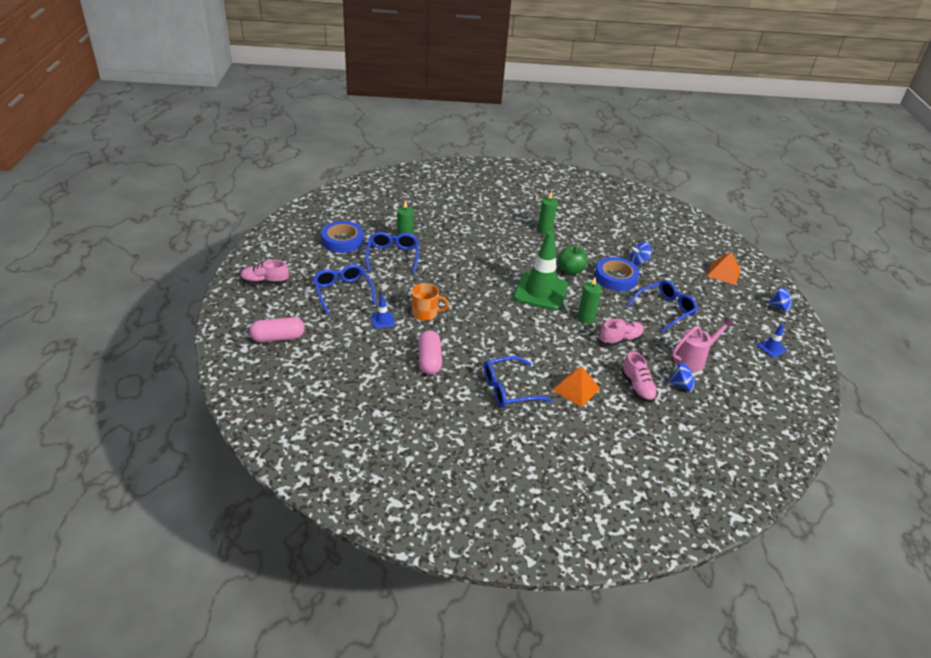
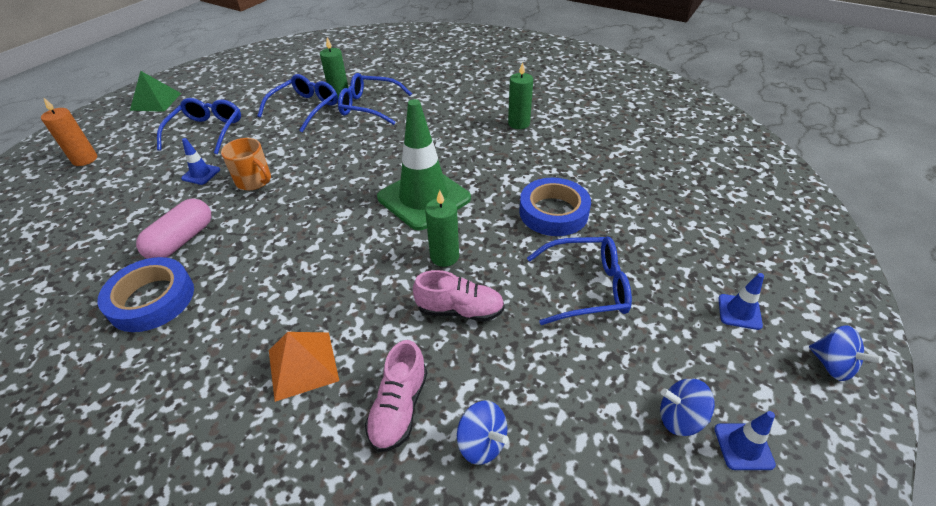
camera: 35 degrees right, 5 degrees up
pink shoe [240,260,289,284] -> green pyramid [130,71,181,112]
pink capsule [249,317,305,342] -> orange candle [41,98,97,166]
blue tape [321,221,364,253] -> blue tape moved to [97,257,194,332]
blue glasses [483,356,552,408] -> blue glasses moved to [338,73,412,125]
green apple [558,246,587,275] -> none
blue spinning top [630,242,652,265] -> blue spinning top moved to [660,379,715,436]
pink watering can [672,316,735,372] -> none
orange pyramid [707,251,741,285] -> none
none -> blue traffic cone [718,273,764,330]

